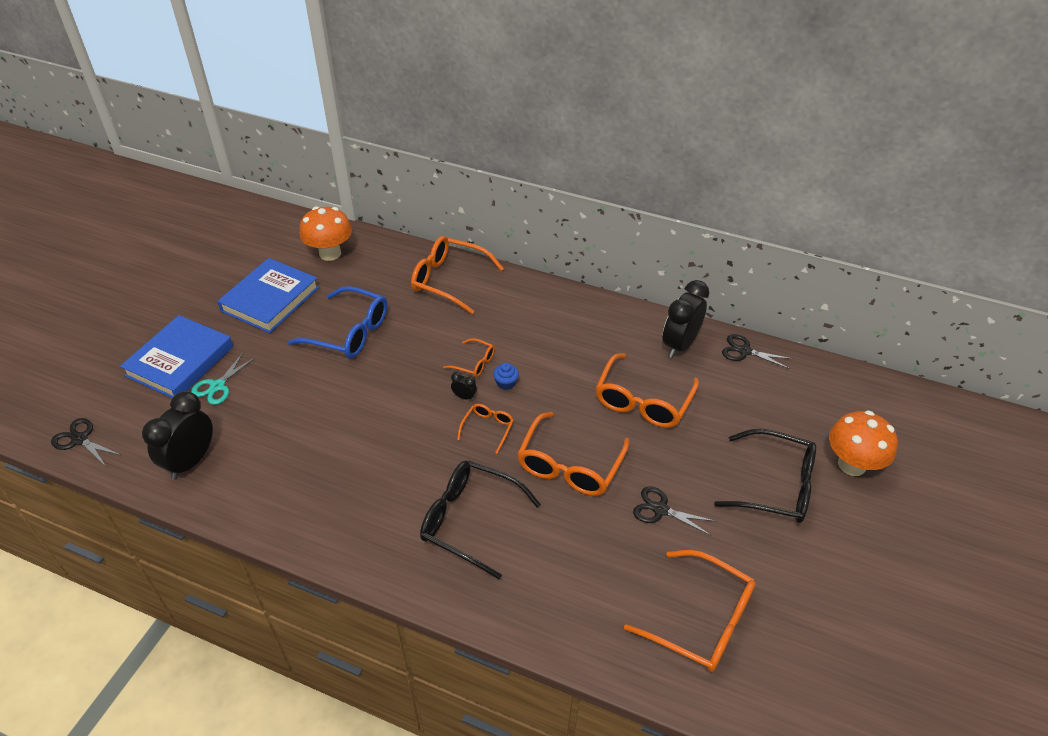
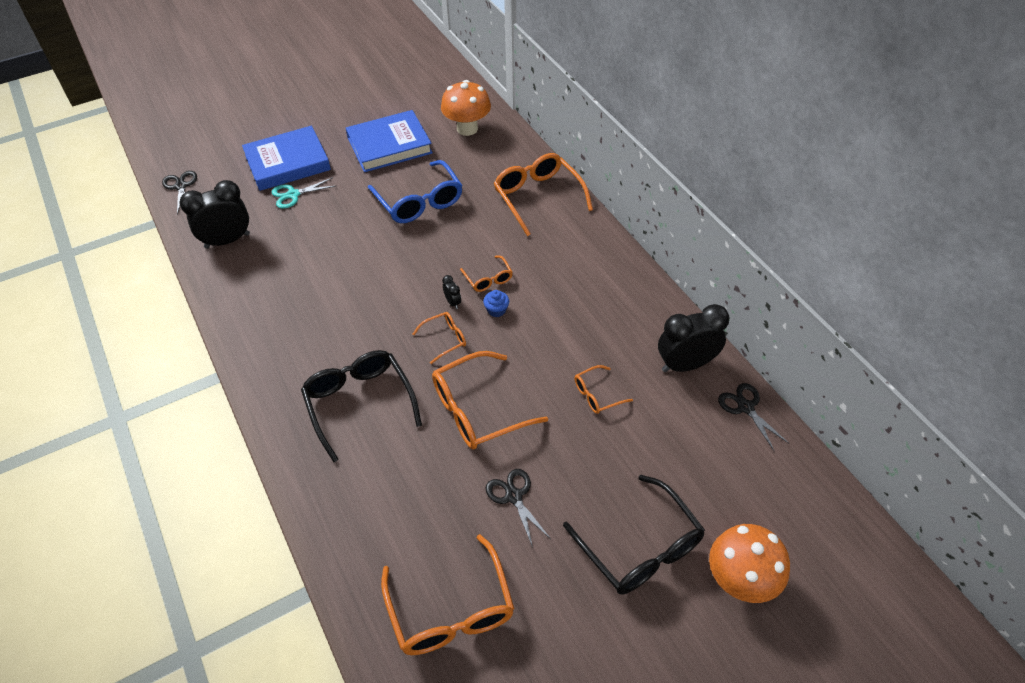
camera: 40 degrees right, 5 degrees up
orange glasses [596,353,699,428] -> orange glasses [575,365,633,414], size x0.51

